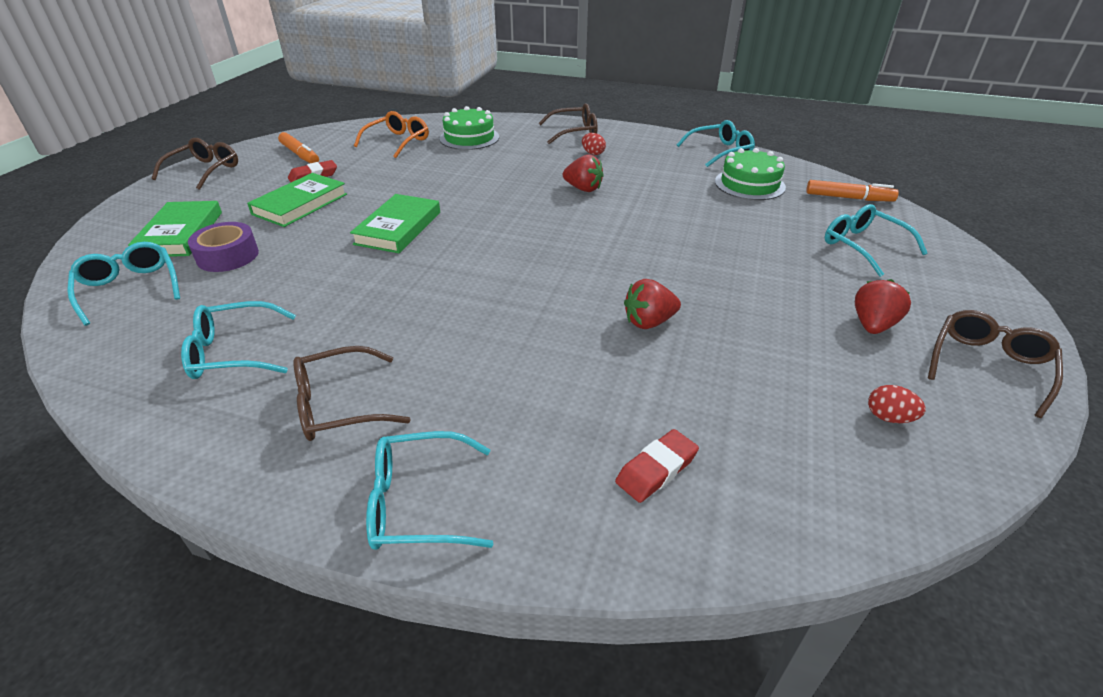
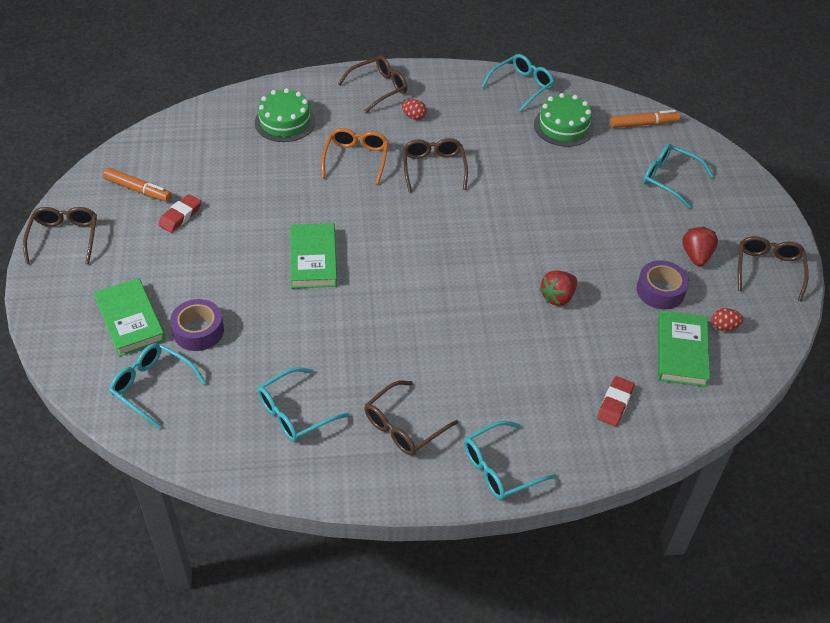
camera: 25 degrees left, 10 degrees up
green book [247,173,347,227] -> green book moved to [658,310,710,387]
orange glasses [354,111,429,158] -> orange glasses moved to [321,128,388,185]
red strawberry [563,154,604,192] -> brown glasses [403,138,468,192]
none -> purple tape [637,260,689,309]

